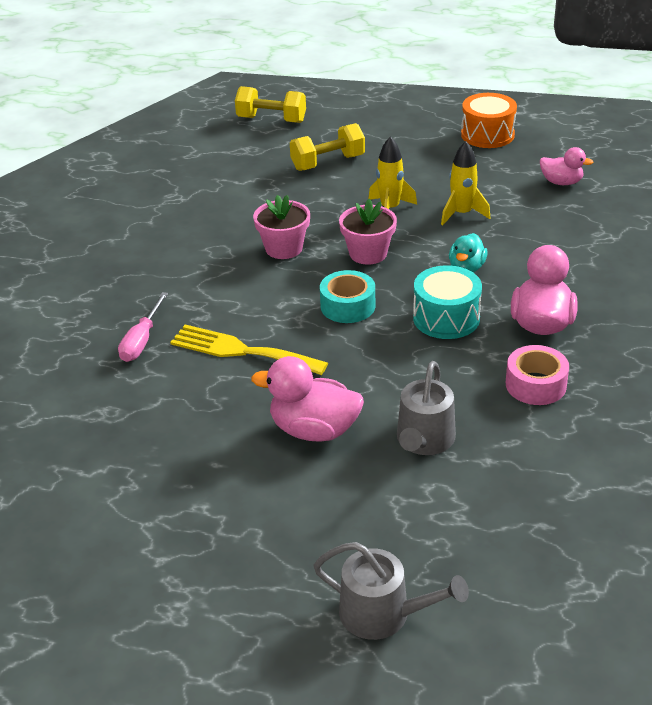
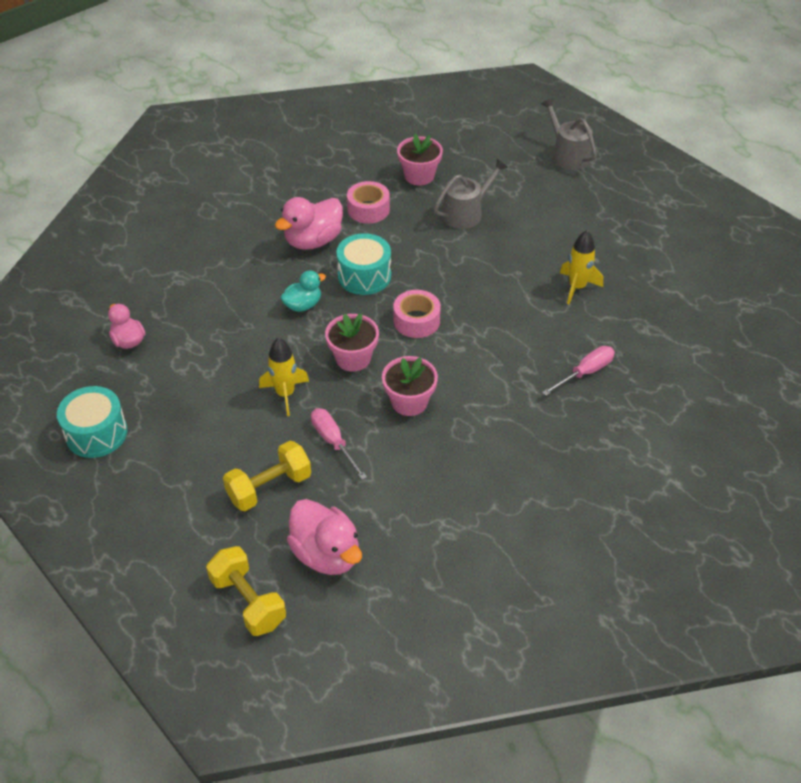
camera: 145 degrees left, 10 degrees up
yellow fork [170,325,328,375] -> none
pink duck [251,356,364,442] -> pink duck moved to [287,499,362,575]
yellow dumbbell [290,123,365,171] -> yellow dumbbell turned 45 degrees counterclockwise [223,441,311,511]
turquoise tape [320,270,375,323] -> pink tape [393,290,441,338]
yellow rocket [441,141,490,225] -> yellow rocket moved to [560,230,603,304]
orange drum [461,93,517,148] -> turquoise drum [57,386,127,458]
none -> pink screwdriver [311,408,367,480]
none -> pink flower pot [397,134,443,185]

